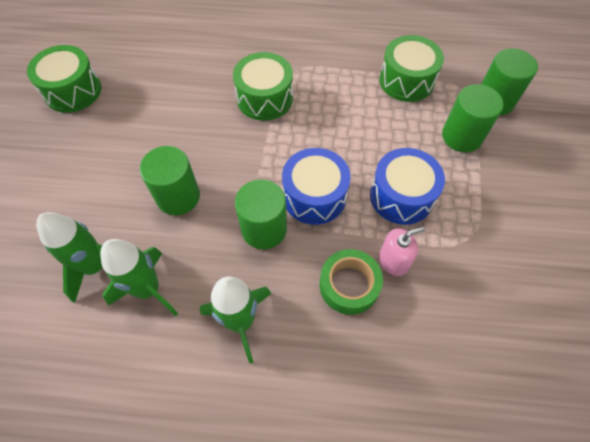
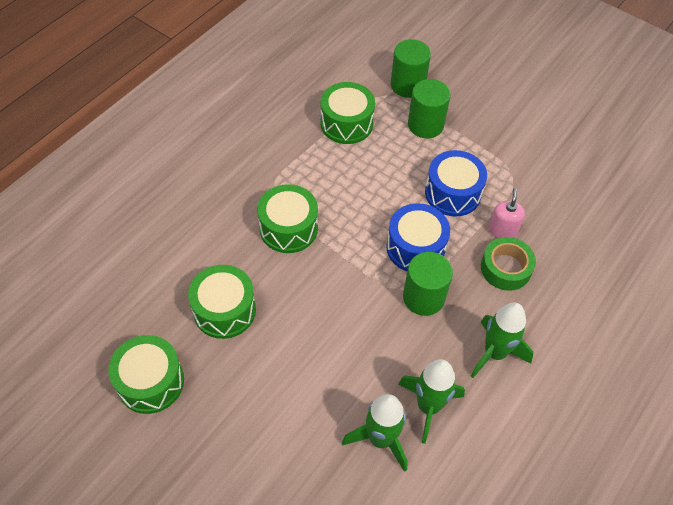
camera: 60 degrees left, 5 degrees down
green cylinder [140,146,200,215] -> none
none -> green drum [188,265,256,339]

